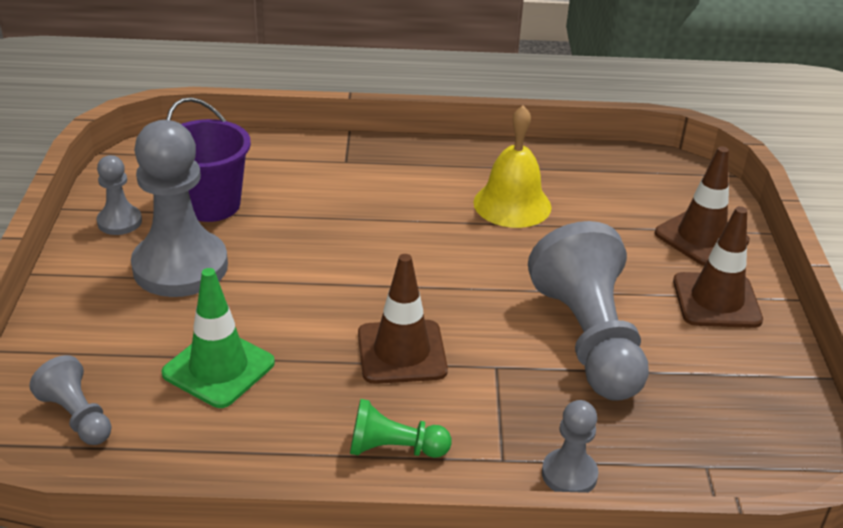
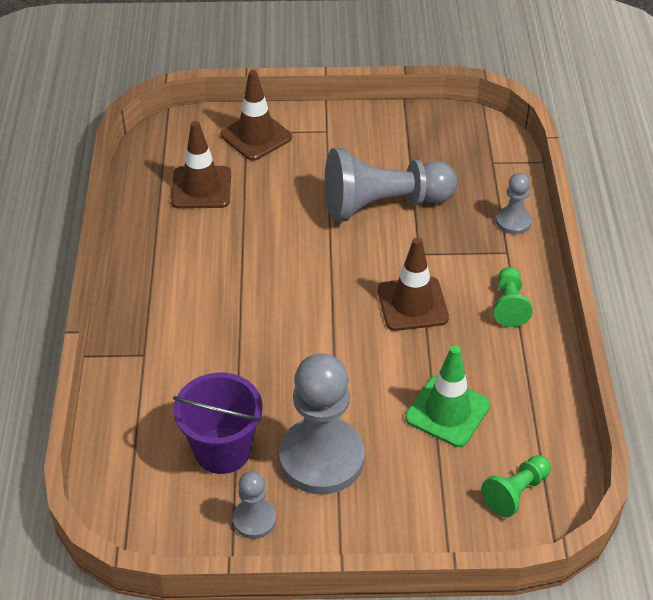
camera: 90 degrees left, 10 degrees up
grey pawn [29,355,112,445] -> green pawn [481,455,551,517]
yellow bell [473,105,551,228] -> none
brown traffic cone [673,206,763,328] -> brown traffic cone moved to [171,121,231,208]

